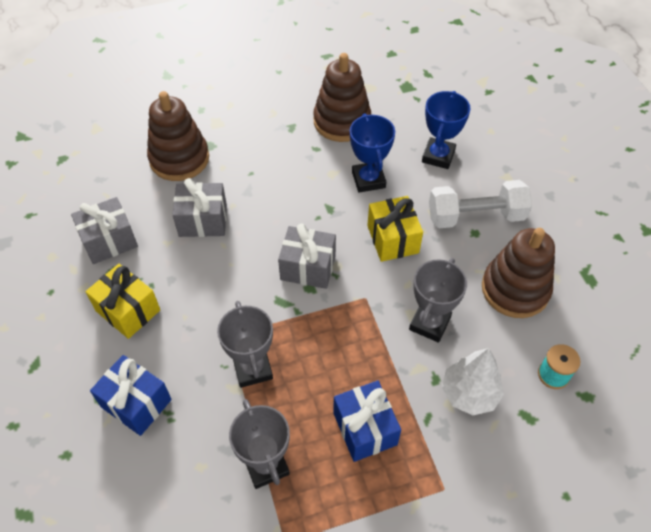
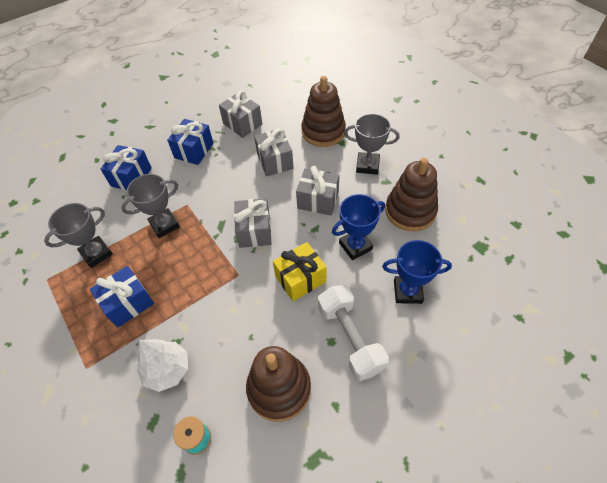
camera: 75 degrees right, 0 degrees up
yellow gift [85,264,160,339] -> blue gift [167,119,214,165]
grey trophy [409,258,467,343] -> grey trophy moved to [344,113,399,175]
none -> grey gift [296,166,339,215]

